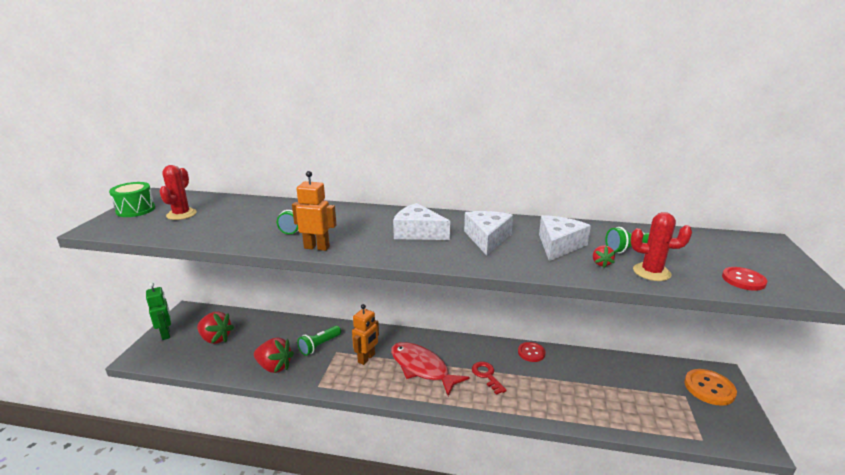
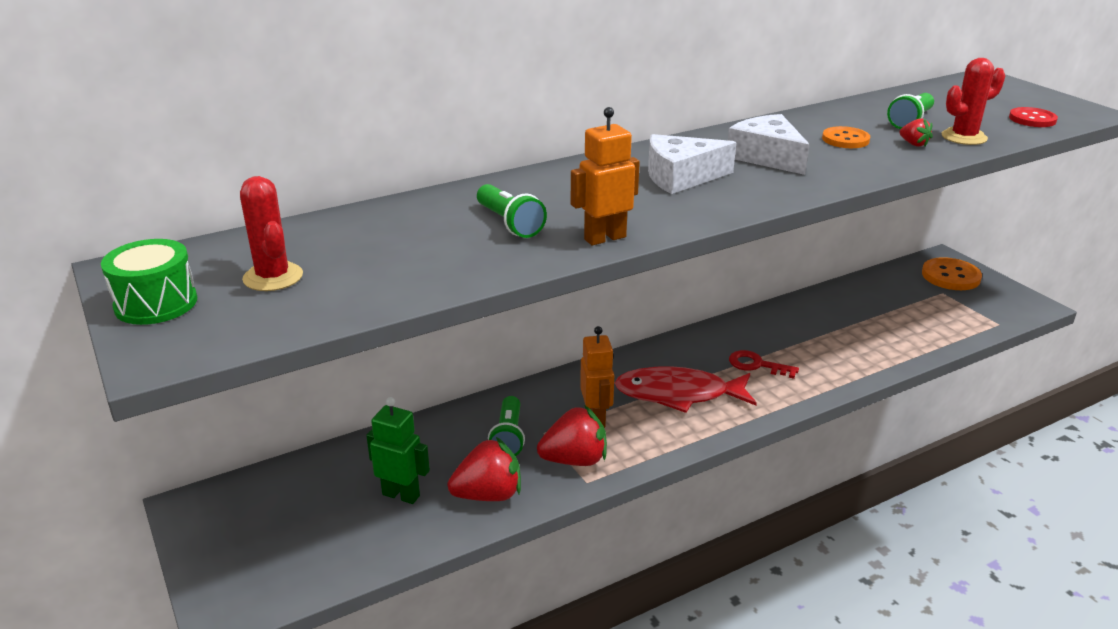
camera: 40 degrees left, 5 degrees up
green robot [146,282,171,340] -> green robot moved to [366,397,430,504]
red strawberry [197,312,234,344] -> red strawberry moved to [537,405,607,466]
red button [518,342,545,362] -> none
white cheese [539,215,591,261] -> orange button [822,126,870,148]

